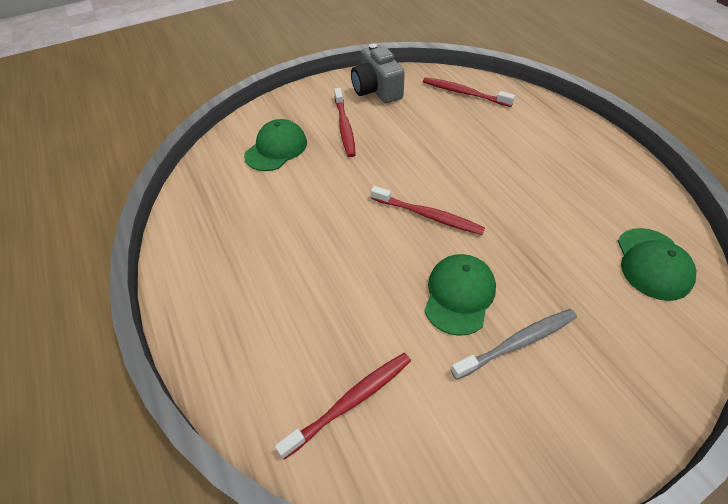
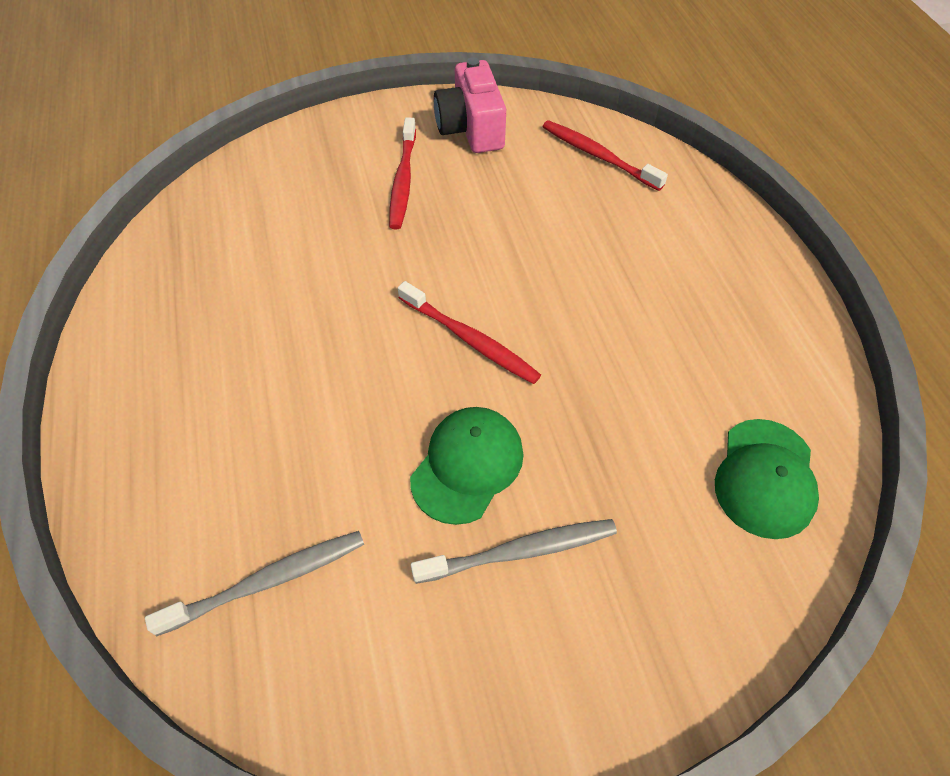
camera: 10 degrees right, 5 degrees up
green cap [244,119,307,171] -> none
red toothbrush [275,353,411,459] -> grey toothbrush [145,531,364,637]
grey camera [351,44,405,104] -> pink camera [434,57,506,153]

